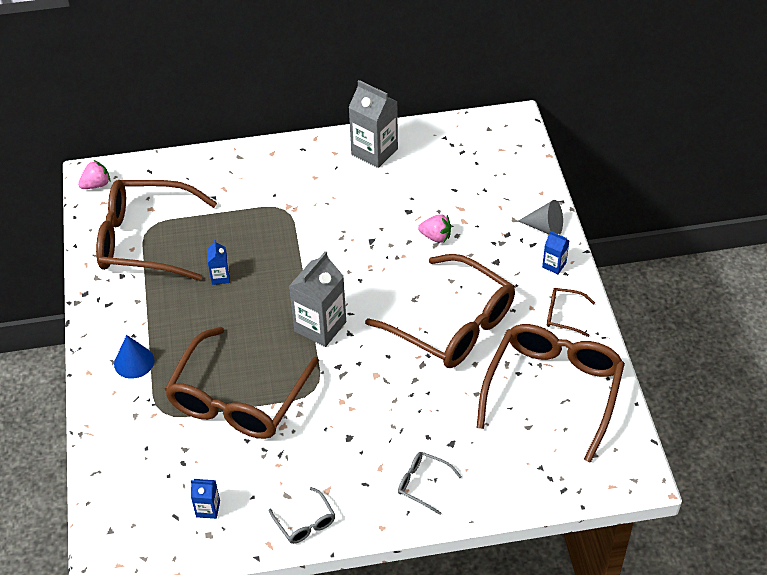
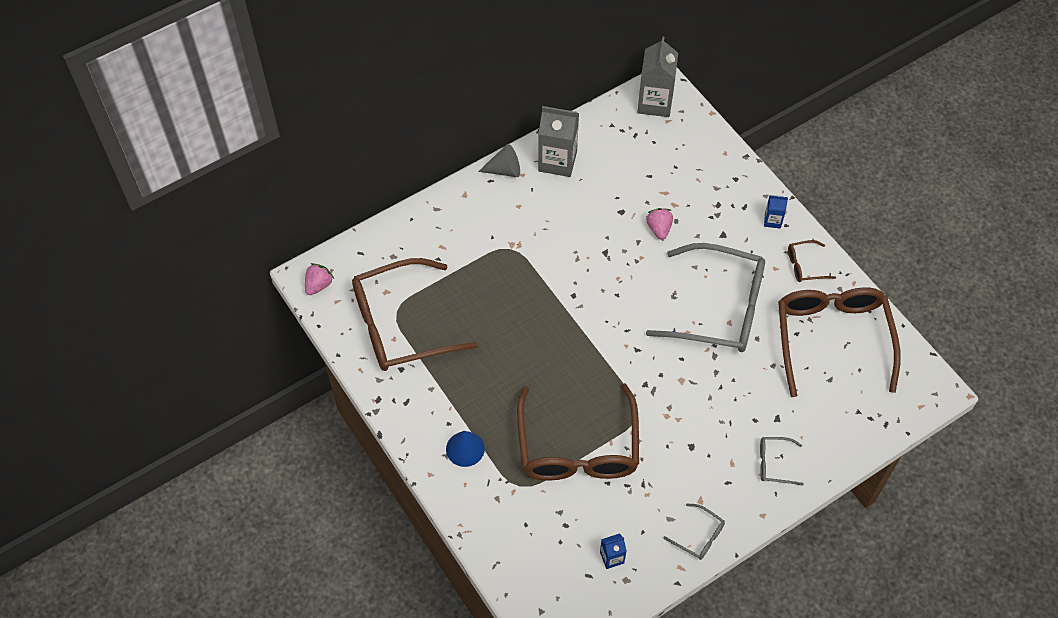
camera: 25 degrees left, 10 degrees up
blue carton [207,240,230,285] -> none
grey carton [289,251,346,347] -> grey carton moved to [637,37,678,117]
brown glasses [365,254,515,368] -> grey glasses [646,243,765,352]
pink strawberry [418,214,451,243] -> pink strawberry turned 90 degrees counterclockwise [646,208,673,240]
grey cone [518,200,563,234] -> grey cone moved to [478,144,520,177]

